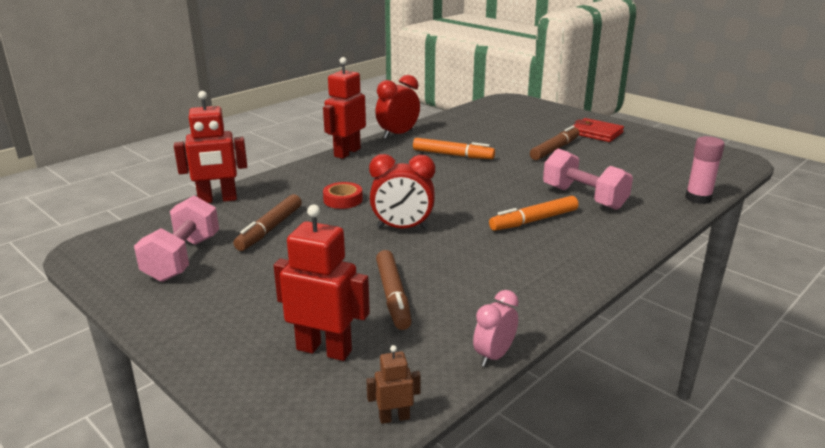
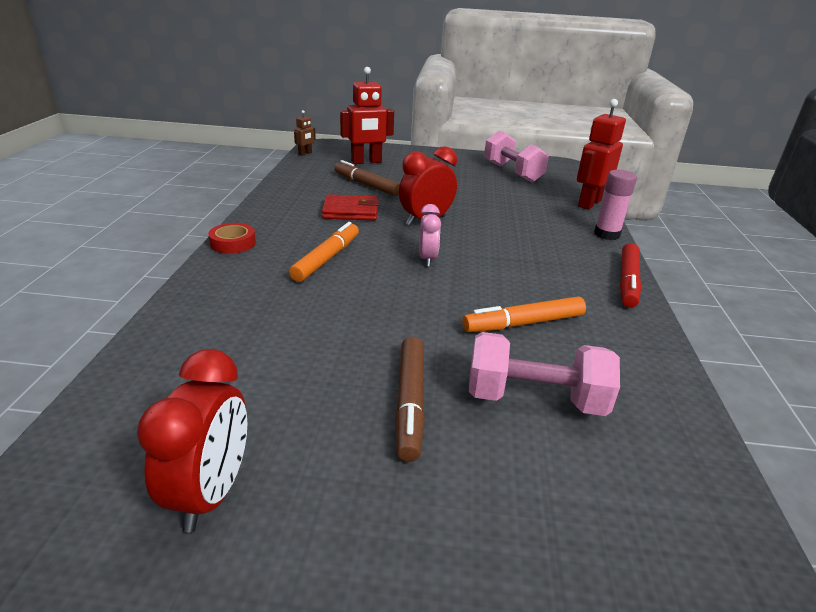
camera: 140 degrees right, 5 degrees up
brown marker [234,194,302,251] -> none
red robot [323,57,366,159] -> red marker [620,243,642,308]
red tape [323,182,363,209] -> red tape moved to [208,223,256,254]
red clock [375,75,420,139] -> red clock moved to [137,349,247,532]
pink clock [473,290,519,367] -> pink clock moved to [419,204,441,267]
pink dumbbell [543,149,633,210] -> pink dumbbell moved to [469,332,620,416]
red wallet [572,118,624,142] -> red wallet moved to [322,194,379,220]
pink glue stick [685,136,725,204] -> pink glue stick moved to [594,170,637,240]

